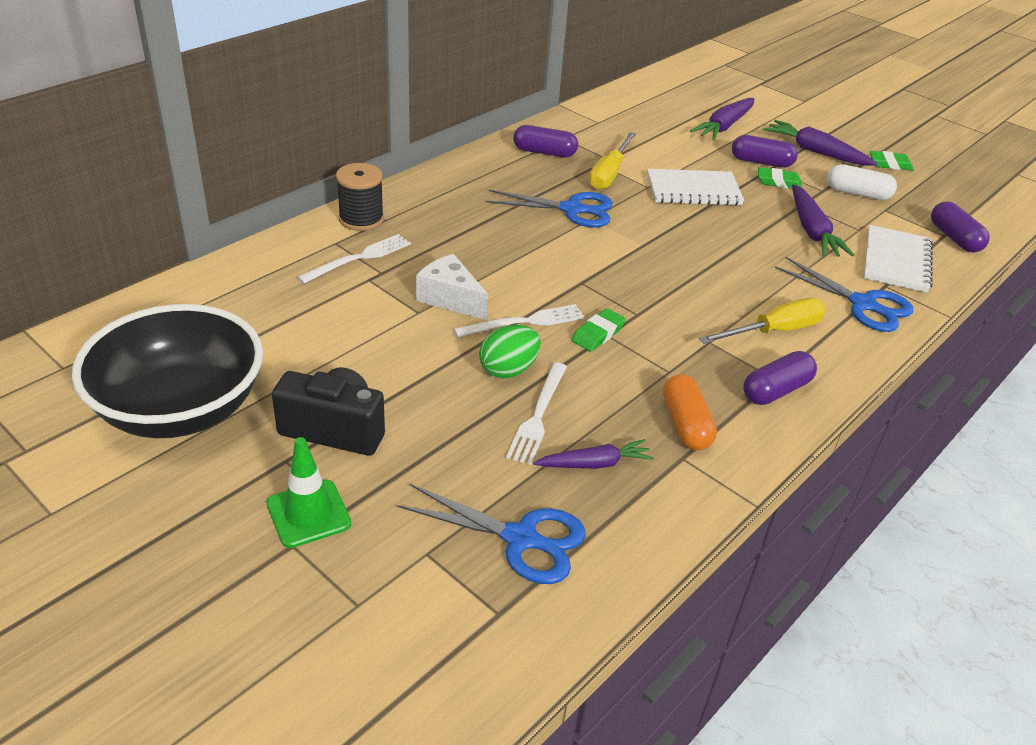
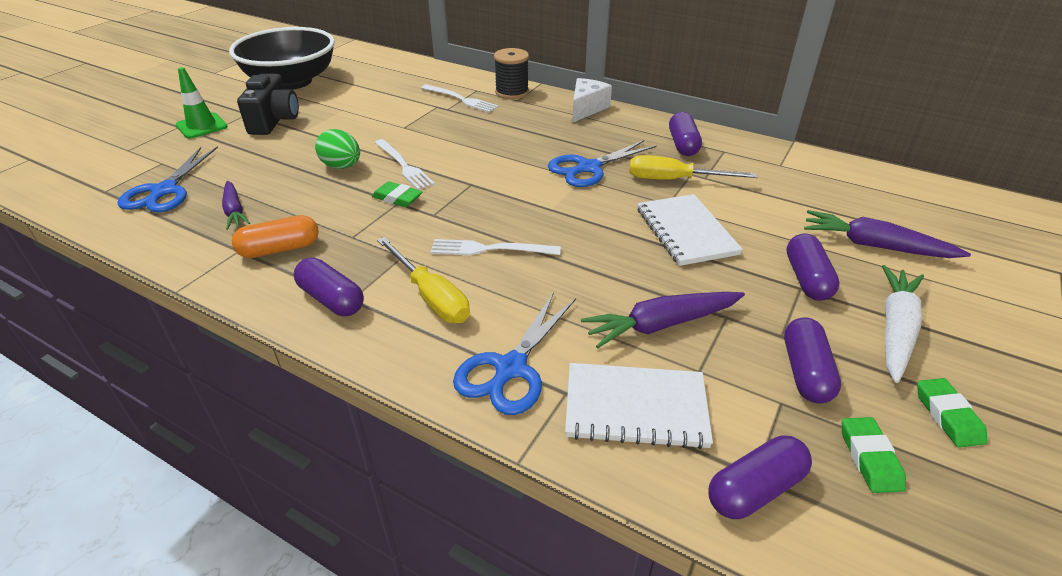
camera: 80 degrees right, 0 degrees up
white cheese [416,254,488,320] -> white cheese moved to [572,78,612,123]
blue scissors [486,190,613,227] -> blue scissors turned 60 degrees clockwise [548,140,657,187]
white fork [506,362,567,465] -> white fork moved to [431,239,561,255]
green eraser [758,167,802,189] -> green eraser moved to [842,417,906,493]
purple carrot [764,120,877,166] -> white carrot [882,265,924,383]
white capsule [827,164,897,200] -> purple capsule [784,317,841,404]

